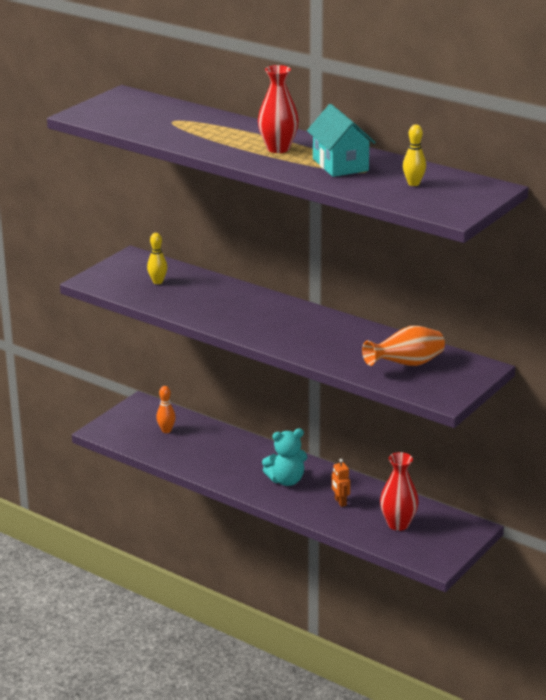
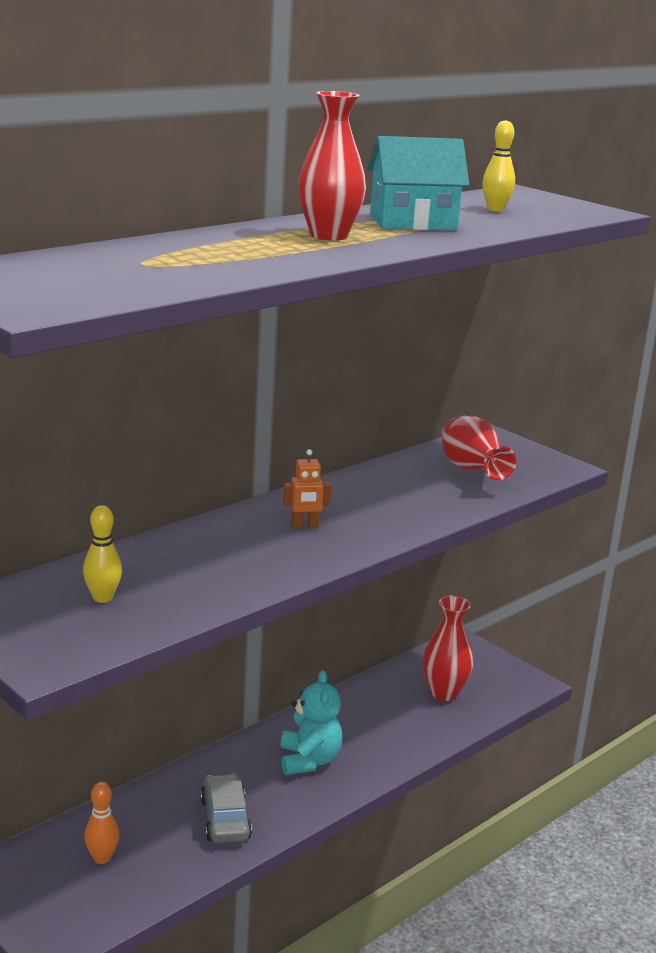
camera: 80 degrees left, 5 degrees down
orange robot [332,459,350,507] -> orange robot moved to [283,449,331,529]
orange vase [362,326,445,366] -> red vase [442,415,517,480]
none -> grey car [200,773,252,843]

